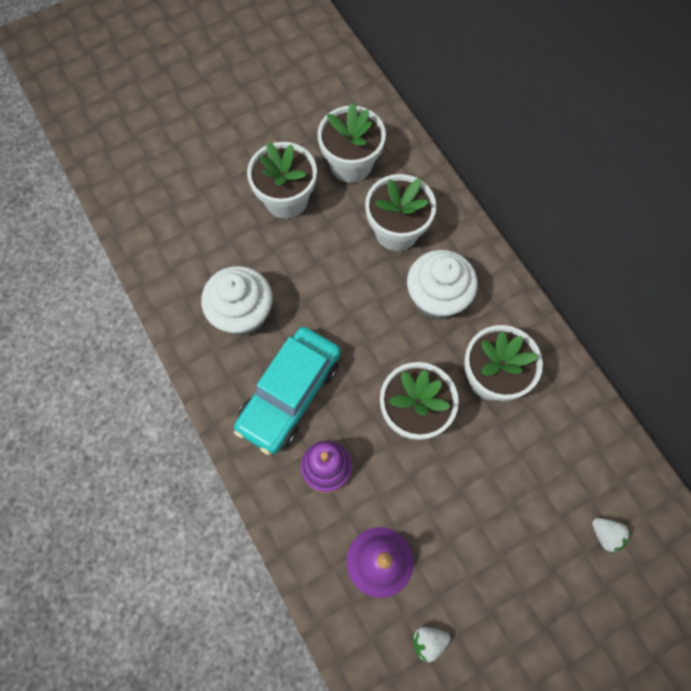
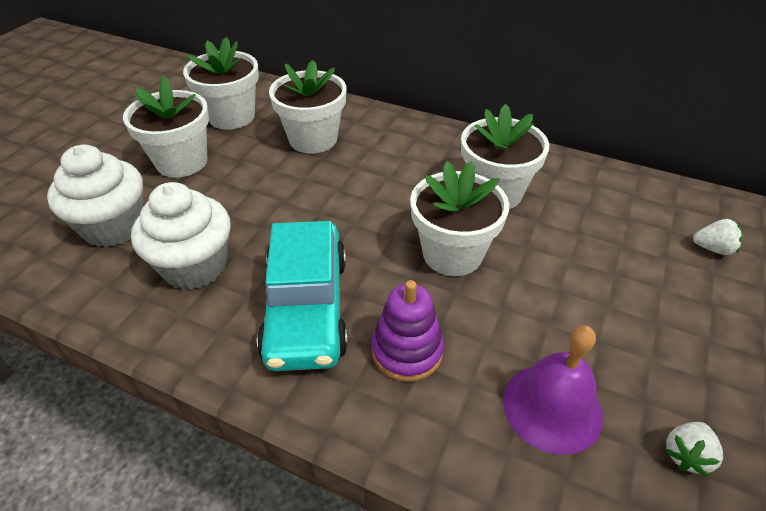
camera: 35 degrees left, 25 degrees down
white cupcake [407,250,478,320] -> white cupcake moved to [47,145,143,247]

